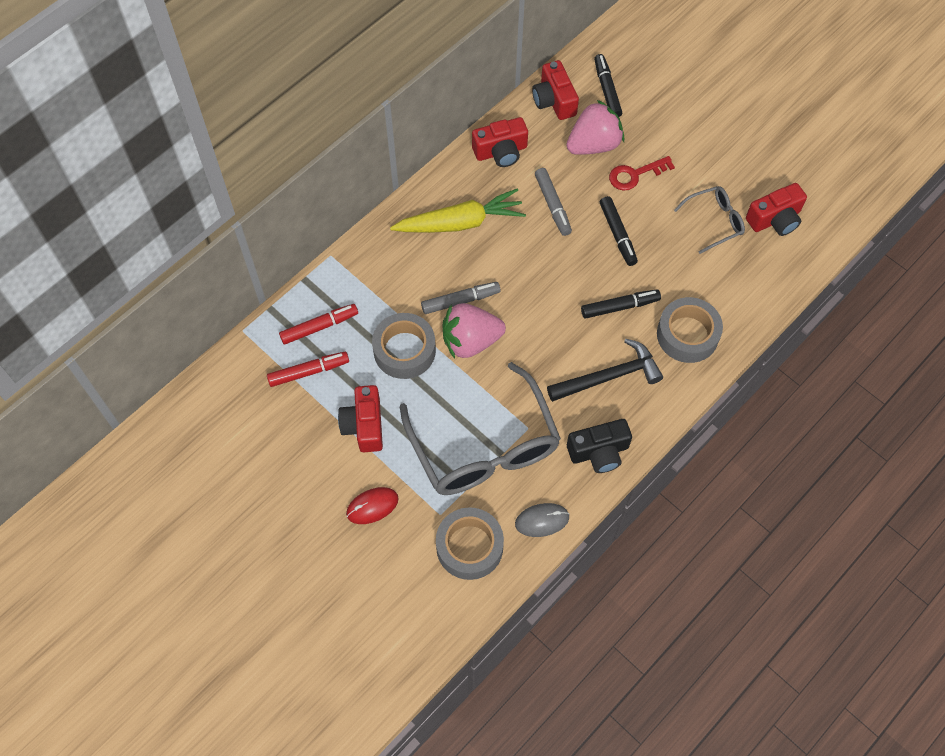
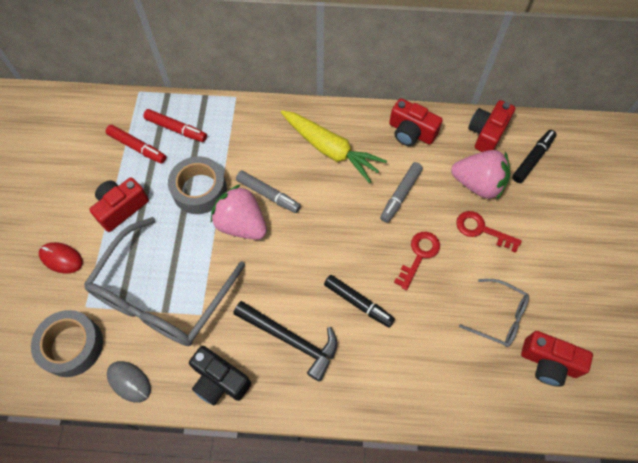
camera: 50 degrees right, 0 degrees up
black marker [600,196,638,266] -> red key [394,232,440,290]
grey tape [657,297,723,363] -> none

